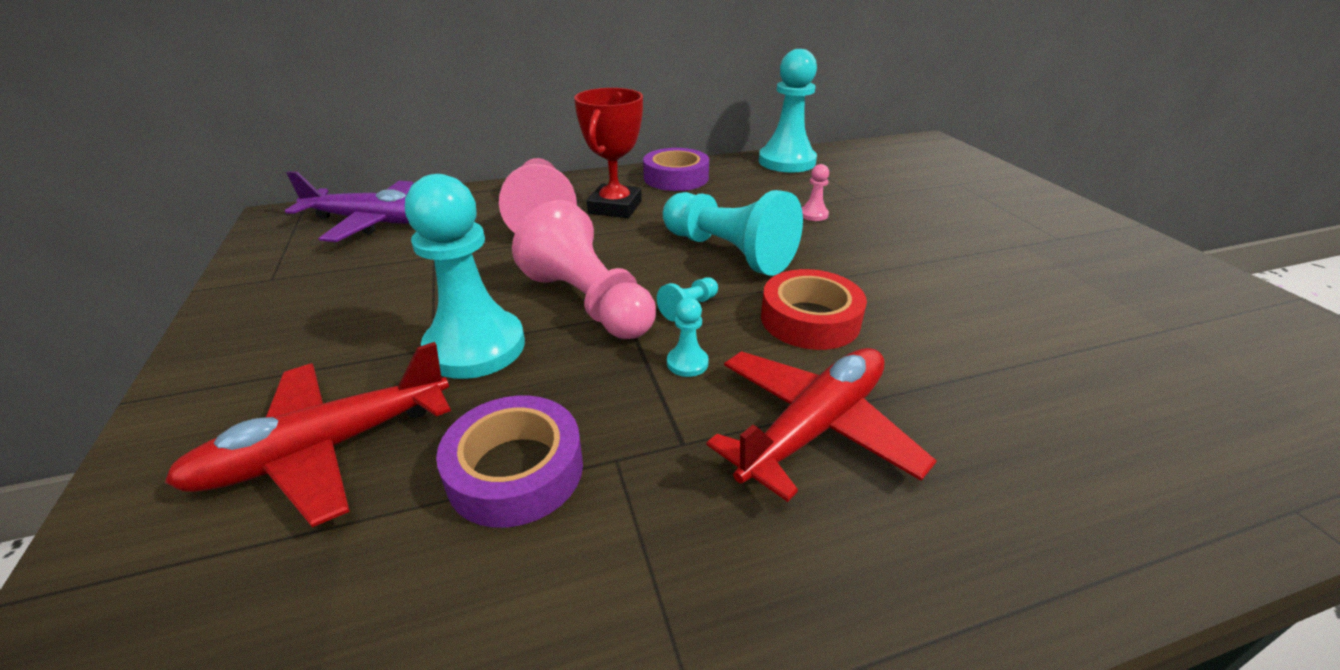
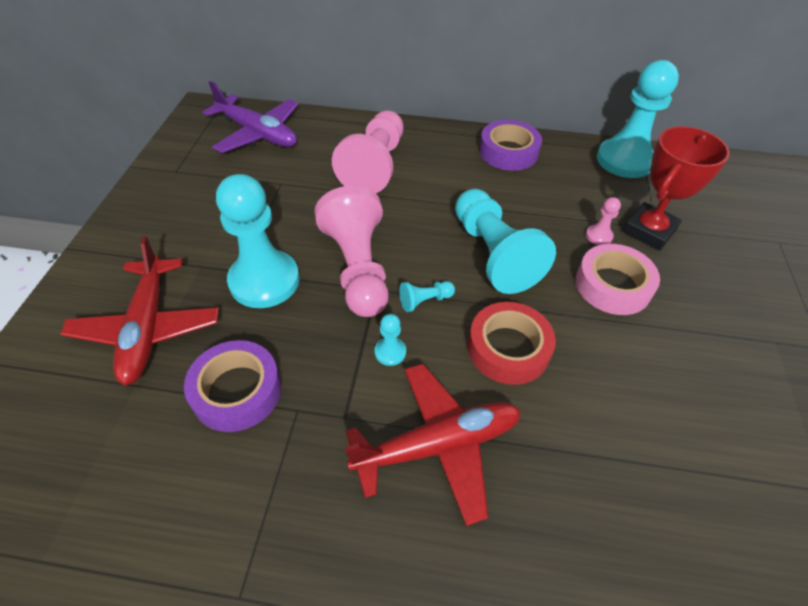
camera: 25 degrees right, 15 degrees up
red plane [164,342,451,527] -> red plane turned 90 degrees counterclockwise [60,236,219,386]
red trophy [574,88,643,218] -> red trophy moved to [622,126,730,251]
none -> pink tape [576,244,660,315]

